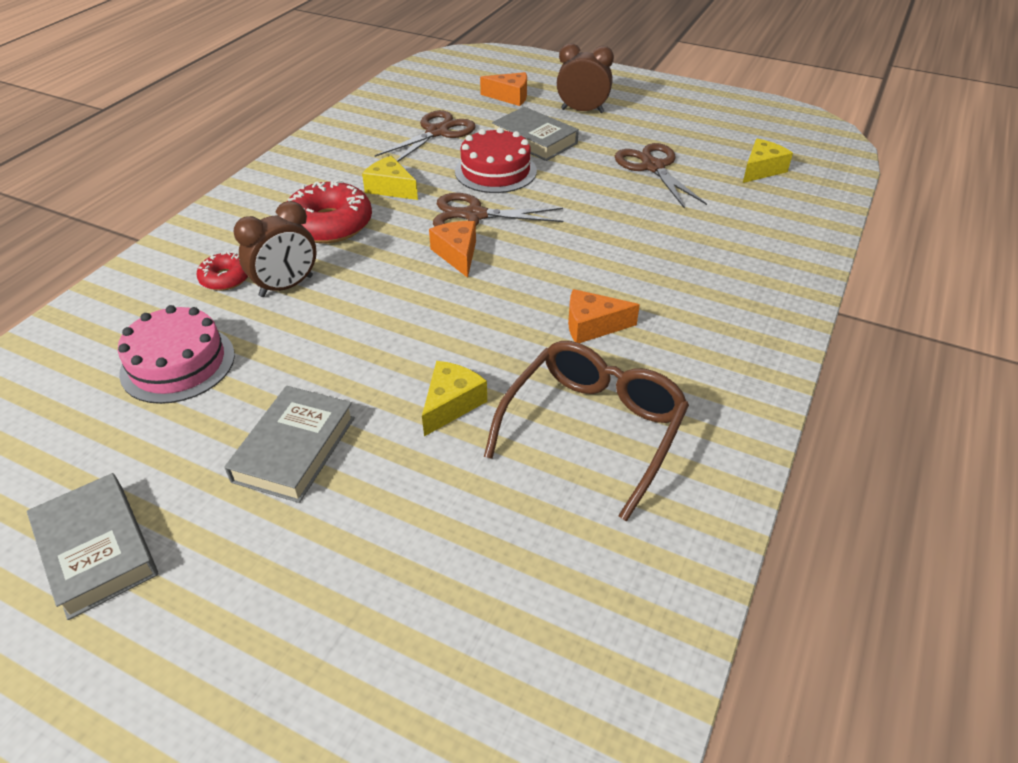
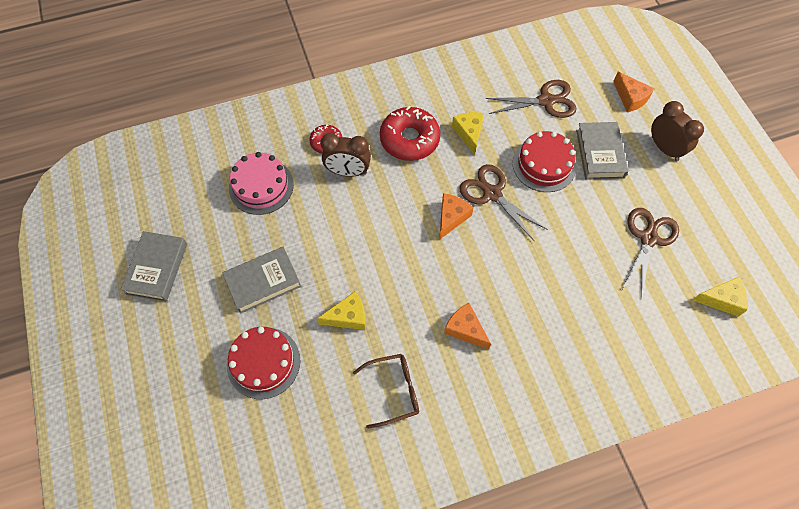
camera: 45 degrees right, 20 degrees up
brown glasses [484,341,689,521] -> brown glasses [353,354,419,429], size x0.63
none -> red cake [227,327,300,399]

